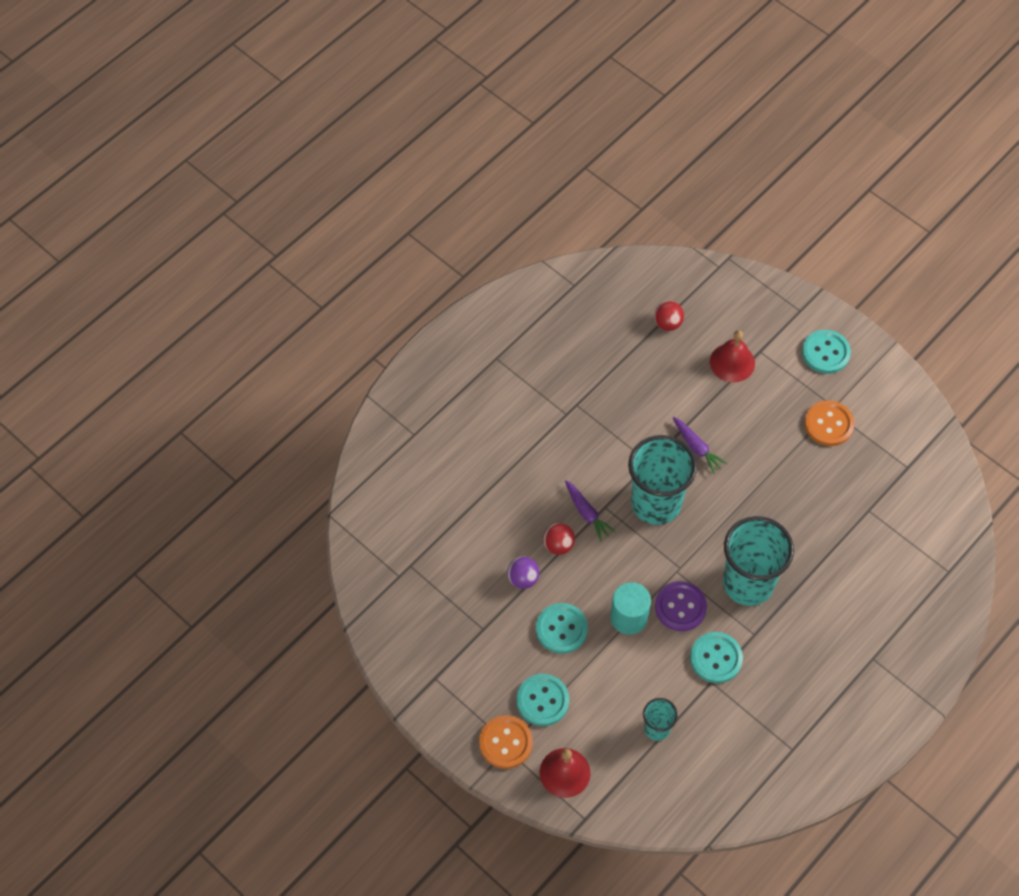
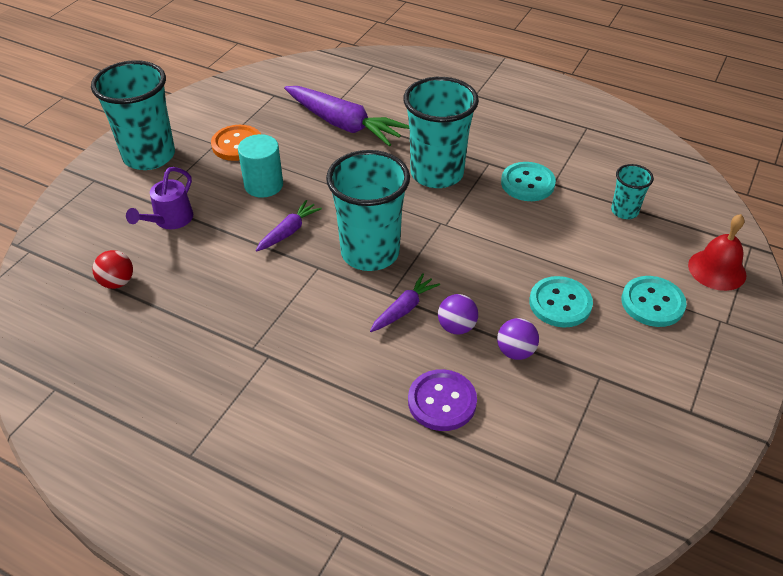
camera: 105 degrees left, 15 degrees down
orange button [479,715,533,769] -> none
red ball [543,523,575,555] -> purple ball [438,294,478,335]
turquoise cylinder [610,582,651,635] -> turquoise cylinder moved to [238,134,283,198]
purple button [655,581,707,631] -> purple button moved to [408,369,477,431]
red bell [710,330,755,382] -> purple watering can [126,167,193,230]
turquoise button [802,330,851,374] -> turquoise cup [91,60,175,170]
none -> purple carrot [284,86,409,146]

